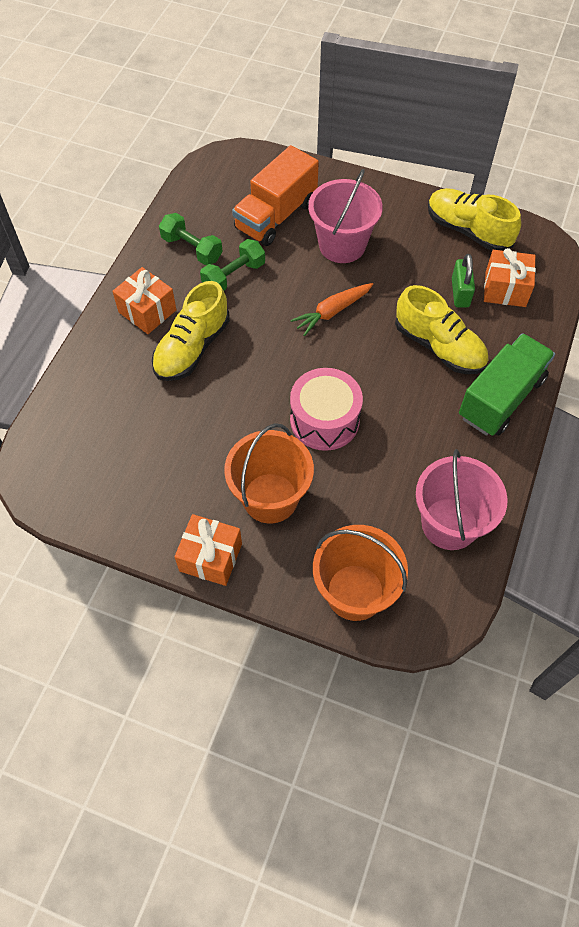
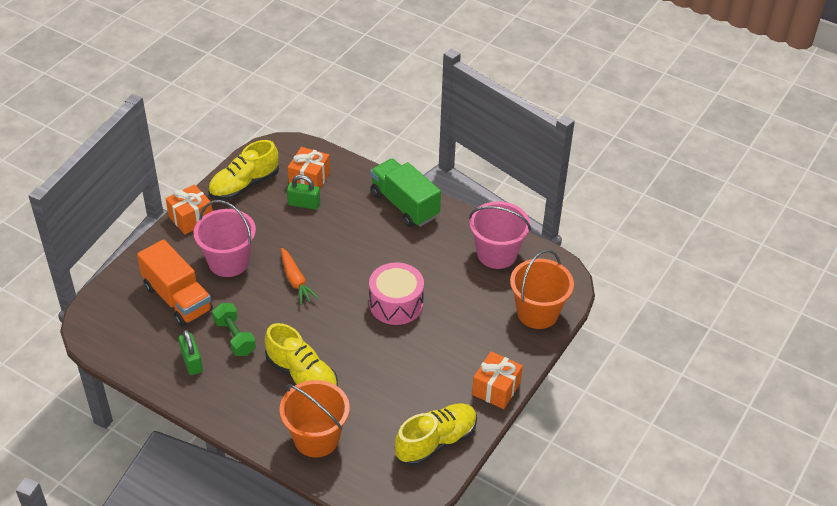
camera: 80 degrees left, 15 degrees down
orange gift [112,267,176,334] -> orange gift moved to [165,184,212,235]
green dumbbell [159,213,223,265] -> green padlock [179,330,203,375]
orange bucket [224,423,314,523] -> orange bucket moved to [280,380,350,457]
yellow shoe [395,285,488,374] -> yellow shoe moved to [395,403,477,466]

